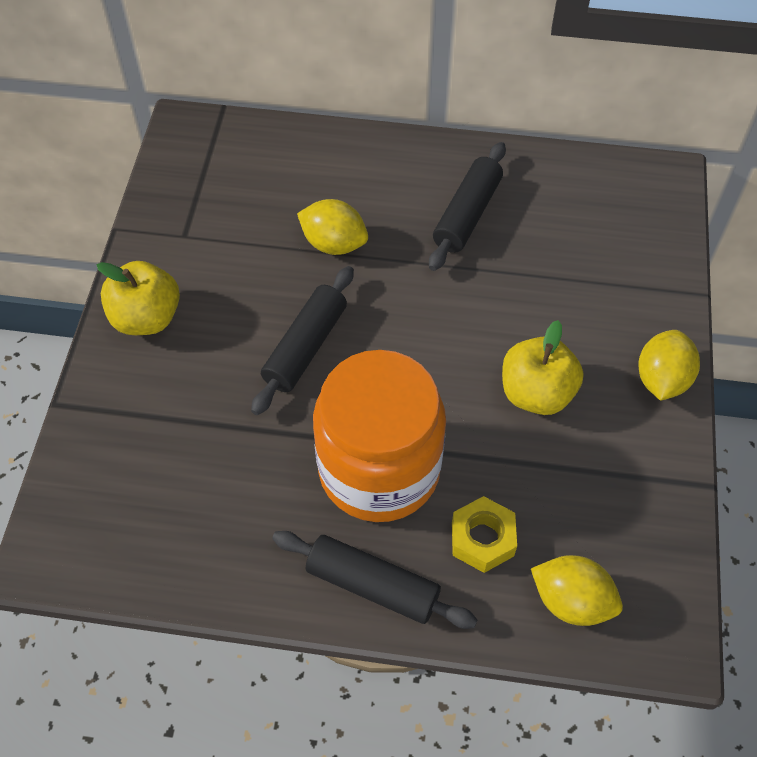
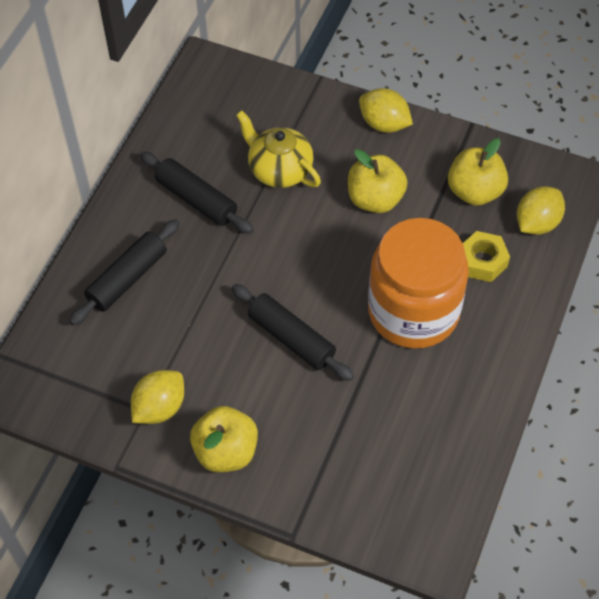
camera: 75 degrees left, 0 degrees up
black rolling pin [272,531,477,629] -> black rolling pin moved to [69,219,180,326]
yellow lemon [297,199,368,255] -> yellow lemon moved to [131,370,184,424]
none -> yellow teapot [236,110,321,188]
none -> yellow apple [448,138,508,206]

